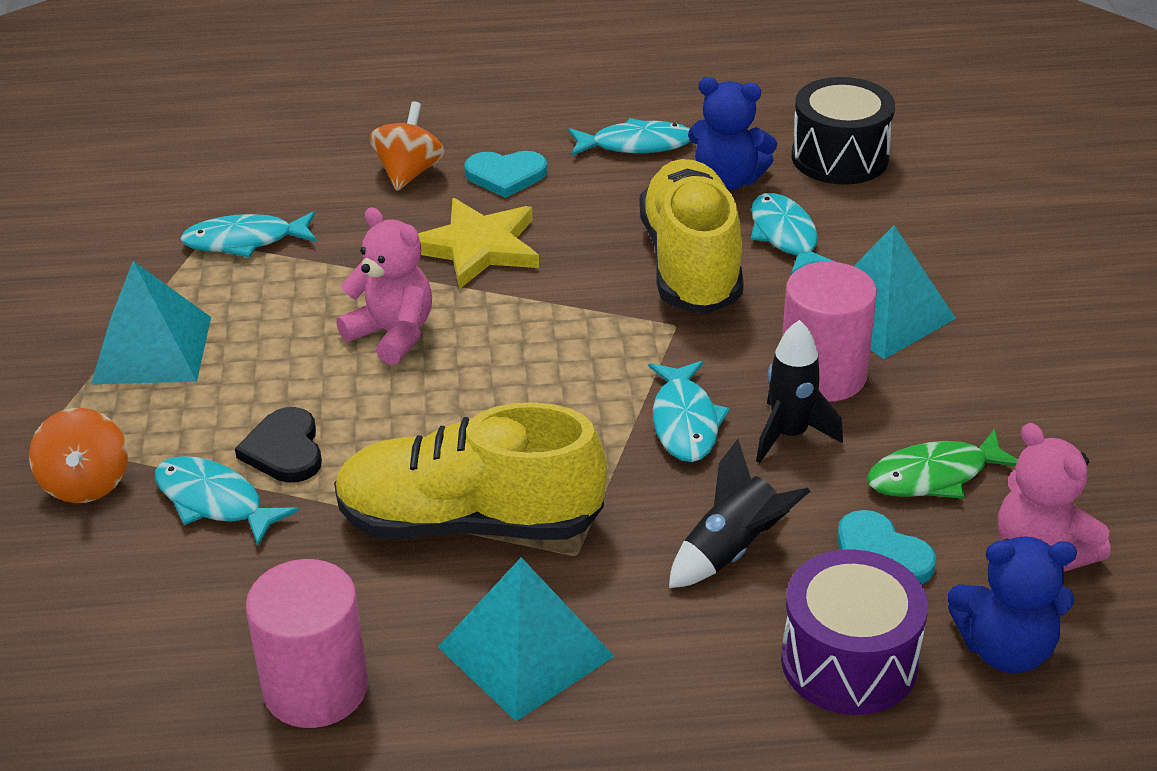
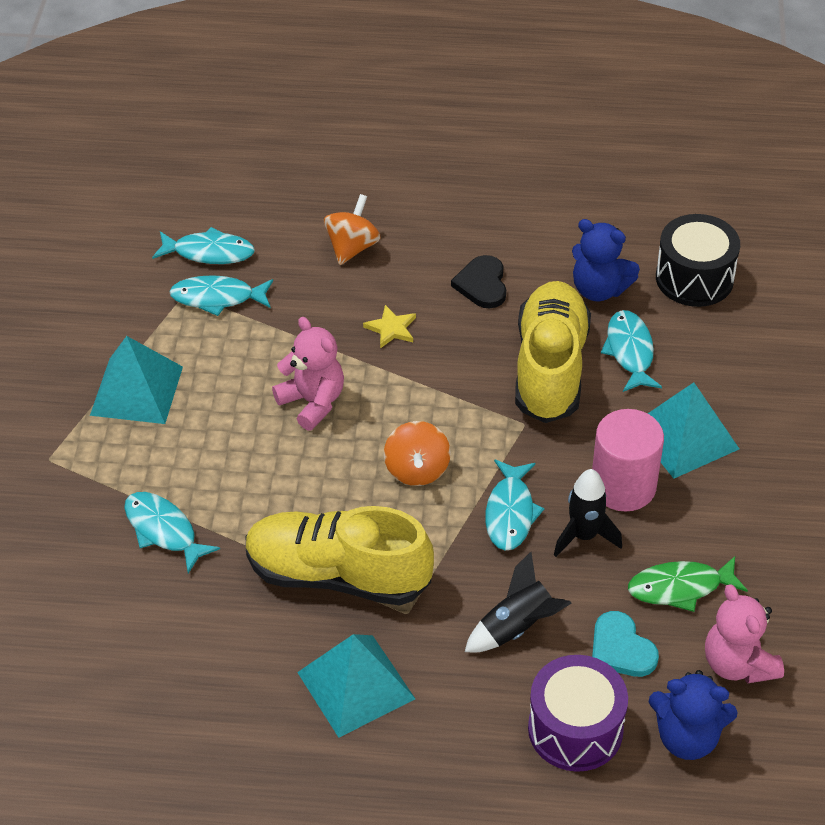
camera: 10 degrees right, 10 degrees up
orange spinning top [29,408,128,503] -> orange spinning top moved to [384,421,451,486]
black heart [235,407,322,483] -> black heart moved to [451,255,506,308]
pink cylinder [246,559,368,728] -> none
yellow star [418,198,539,289] -> yellow star [363,305,416,348], size x0.52
turquoise heart [464,151,547,198] -> none
turquoise fish [569,118,691,156] -> turquoise fish moved to [152,227,255,264]

